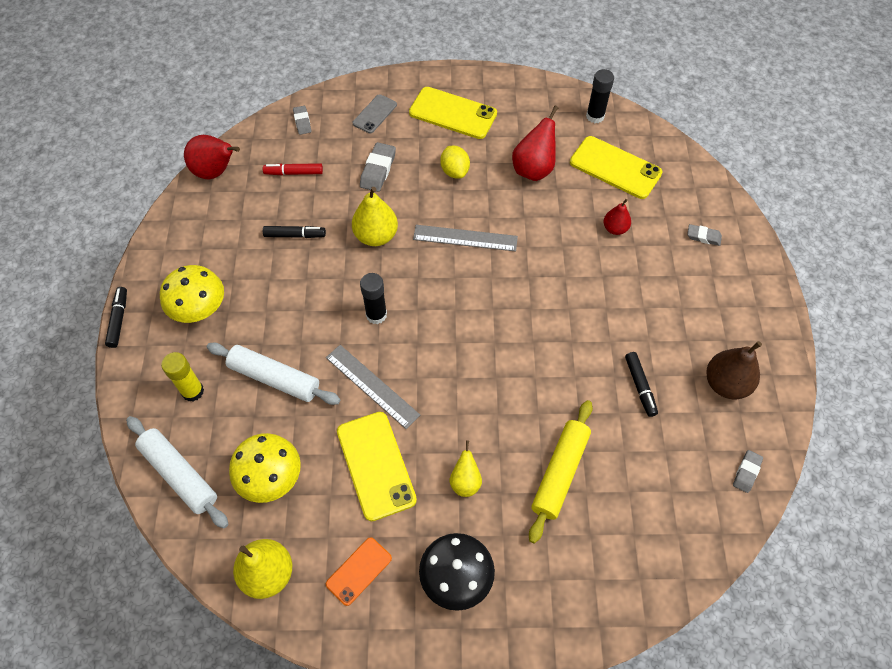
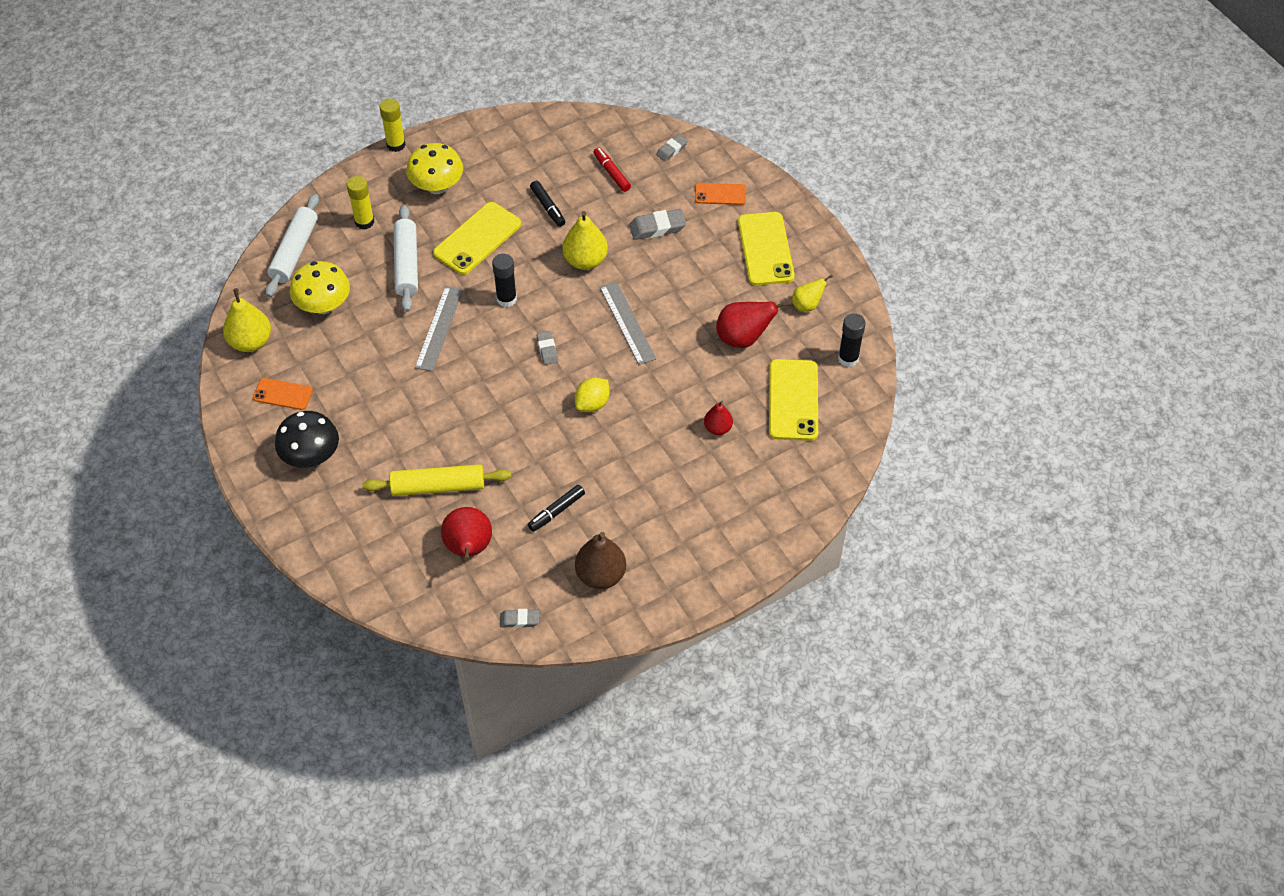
camera: 60 degrees right, 5 degrees down
black marker [105,287,127,348] -> yellow glue stick [379,98,406,152]
red pear [184,135,240,179] -> red pear moved to [441,507,492,561]
yellow phone [337,412,417,521] -> yellow phone moved to [433,202,521,275]
grey phone [353,94,397,134] -> orange phone [695,183,746,205]
yellow lemon [440,146,470,178] -> yellow lemon moved to [575,378,610,412]
yellow pear [449,440,482,497] -> yellow pear moved to [792,275,833,312]
grey eraser [687,224,722,246] -> grey eraser moved to [537,331,558,365]

